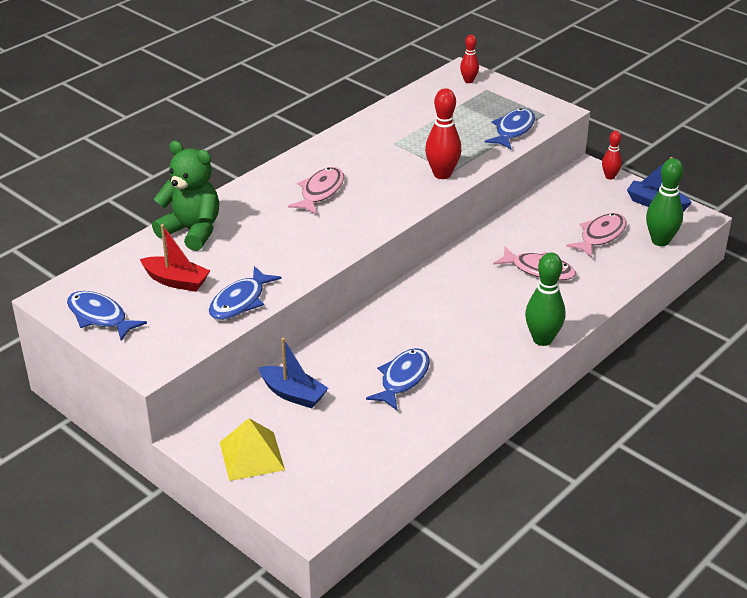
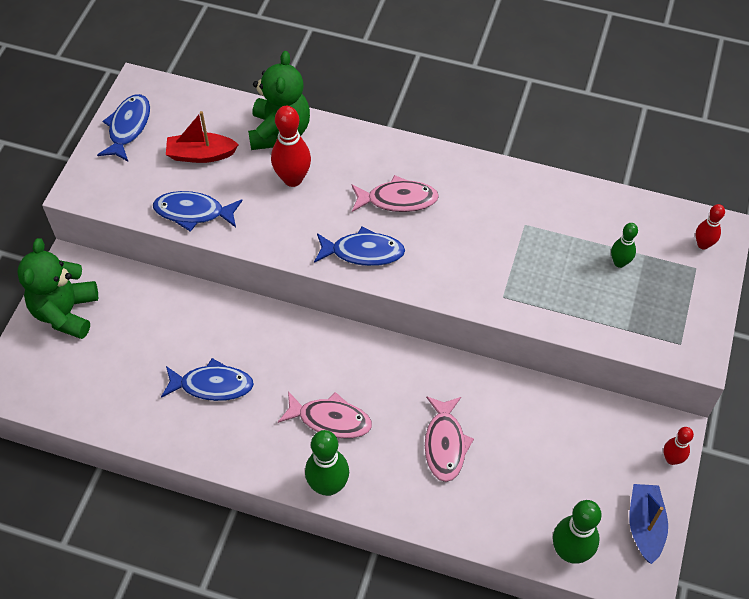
camera: 65 degrees right, 20 degrees up
red boat [140,224,210,292] -> red boat turned 90 degrees clockwise [166,111,239,163]
yellow pyramid [220,418,285,481] -> green teddy bear [17,238,98,339]
blue boat [259,338,328,408] -> none
red bowling pin [425,88,461,179] -> red bowling pin moved to [271,106,311,187]
blue fish [485,108,535,150] -> blue fish moved to [314,226,405,266]
pink fish [566,213,627,258] -> pink fish moved to [278,391,372,438]
none -> green bowling pin [611,223,638,268]

